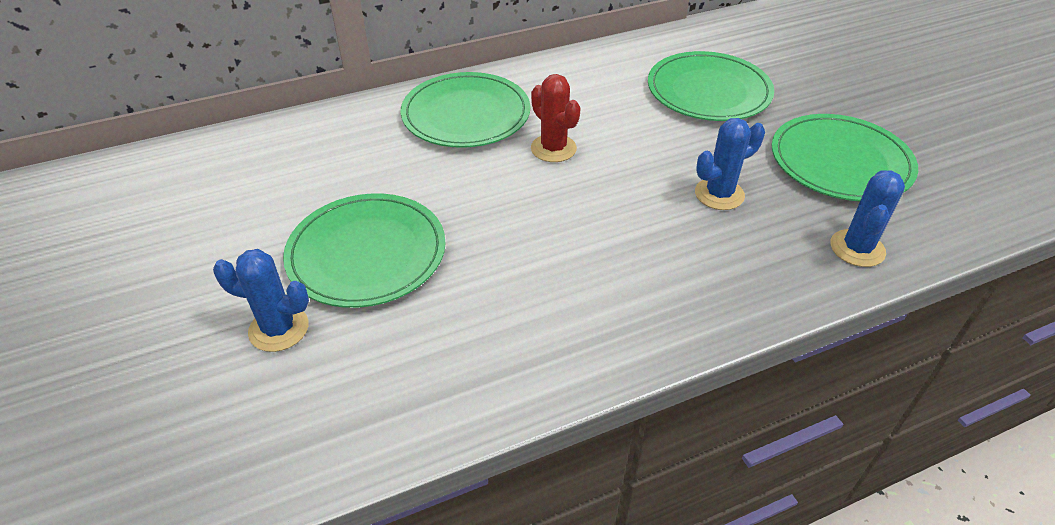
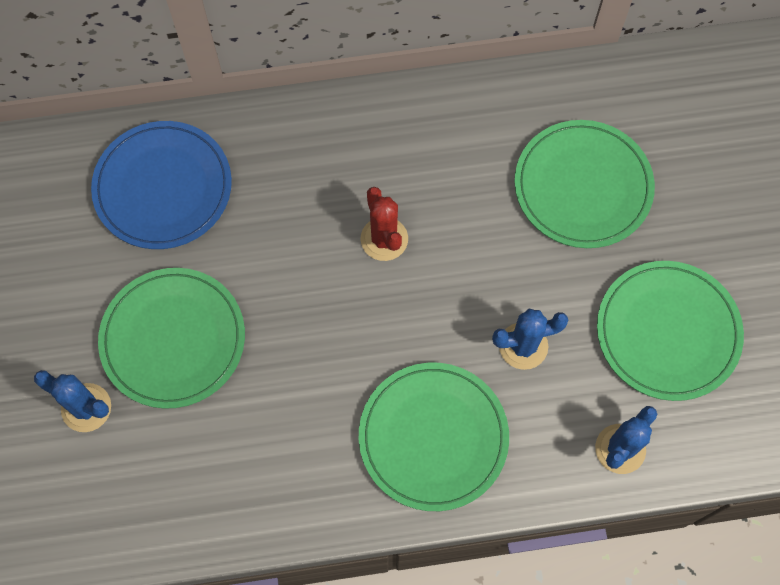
camera: 15 degrees right, 25 degrees up
green plate [400,72,530,148] -> green plate moved to [359,363,509,511]
none -> blue plate [91,121,232,249]

